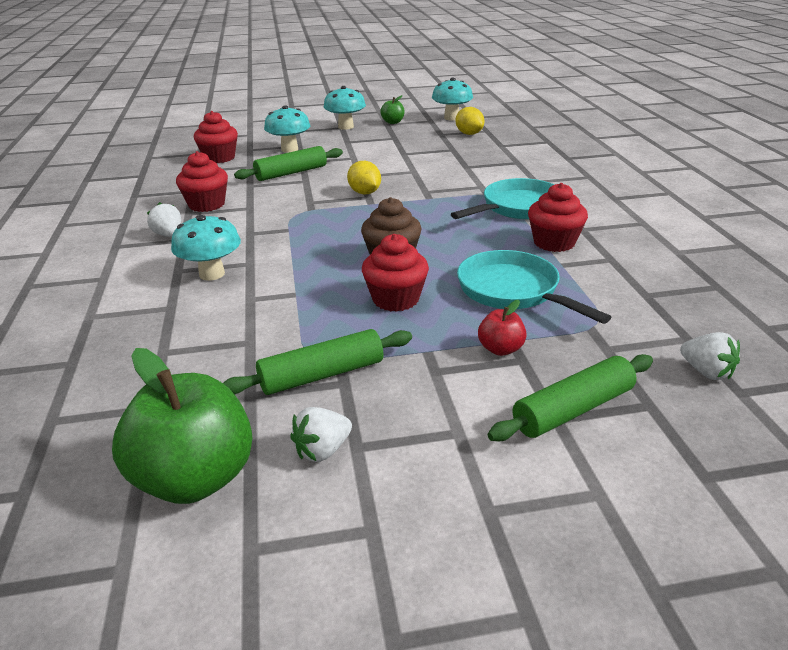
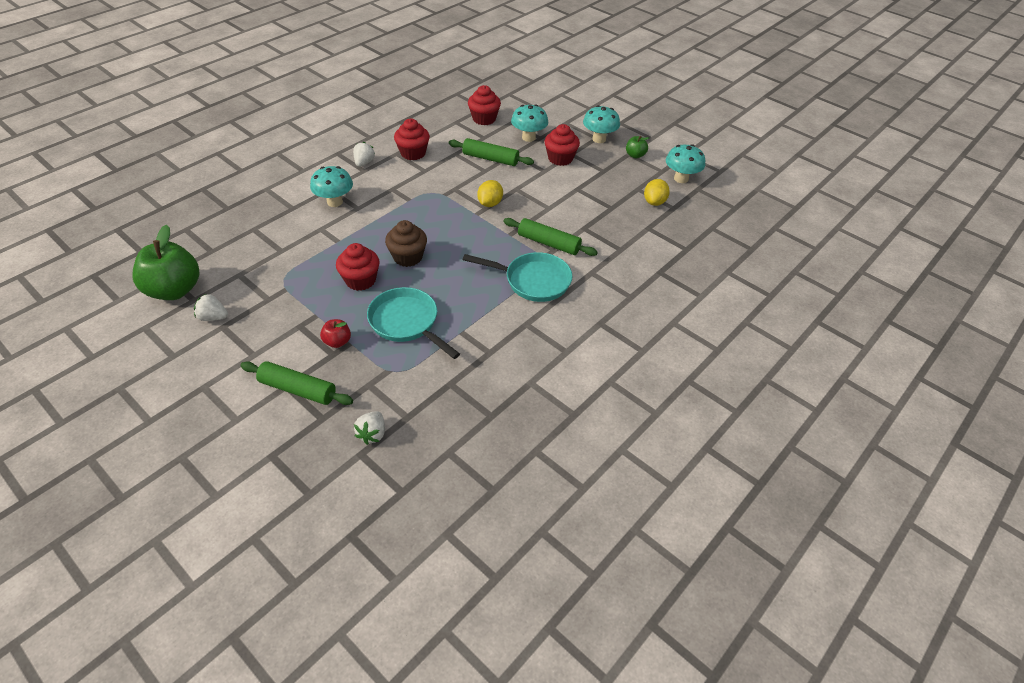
camera: 50 degrees right, 15 degrees up
green rolling pin [223,329,412,395] -> green rolling pin moved to [503,218,598,256]
turquoise pan [457,250,611,324] -> turquoise pan turned 60 degrees counterclockwise [367,287,460,359]
red cupcake [528,183,588,252] -> red cupcake moved to [545,124,580,166]

